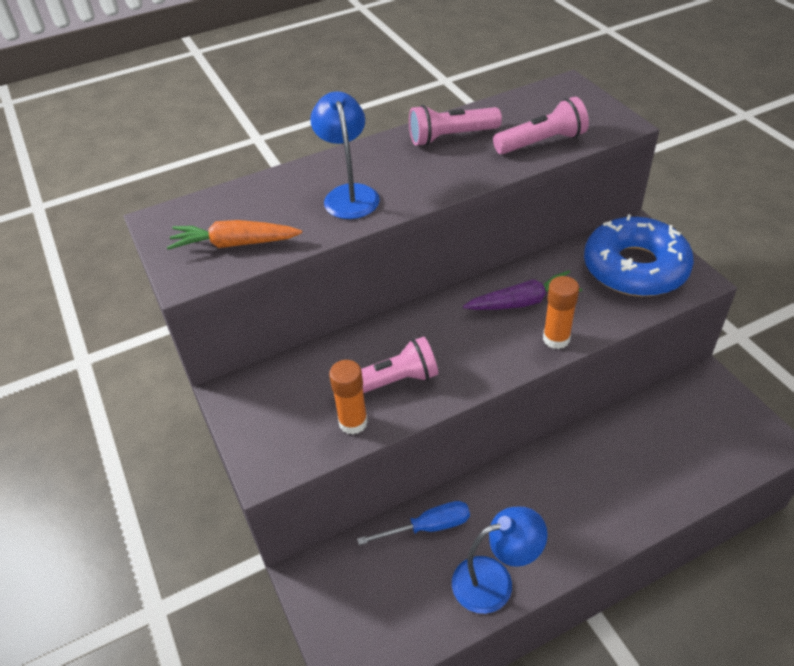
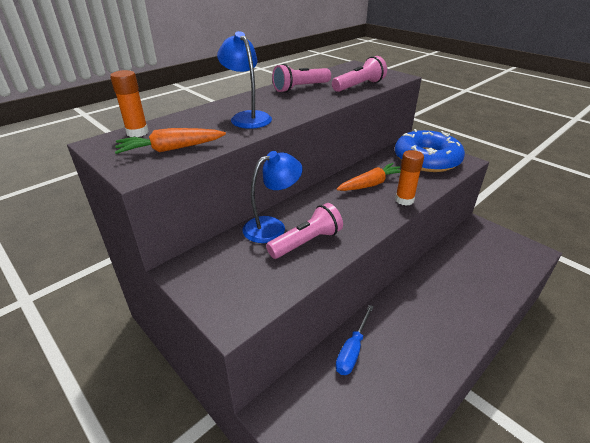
camera: 20 degrees left, 10 degrees down
orange glue stick [329,360,368,435] -> orange glue stick moved to [110,70,149,137]
blue screwdriver [357,501,470,545] -> blue screwdriver turned 150 degrees clockwise [336,305,374,375]
blue lamp [452,507,548,614] -> blue lamp moved to [243,151,303,243]
purple carrot [463,270,582,310] -> orange carrot [337,163,401,191]

